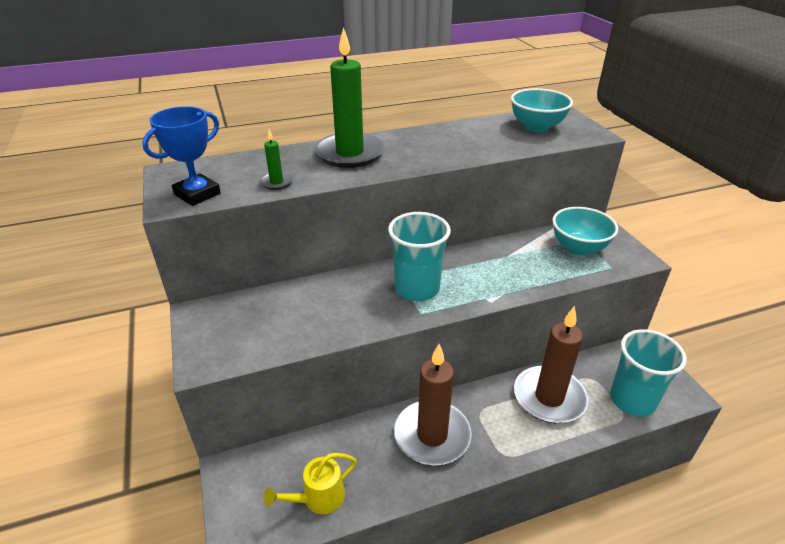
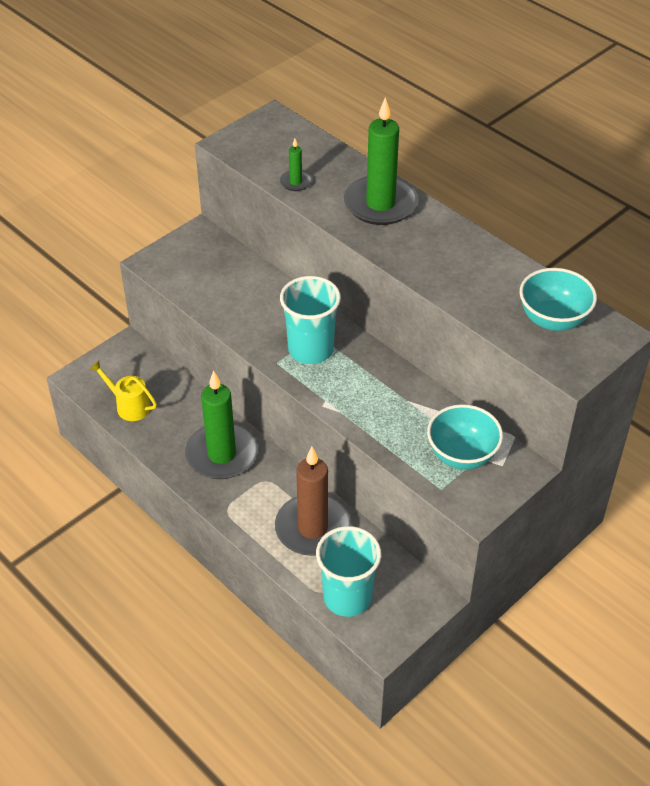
camera: 65 degrees right, 10 degrees up
blue trophy [142,106,221,206] -> none
brown candle [394,344,471,465] -> green candle [185,371,258,479]

